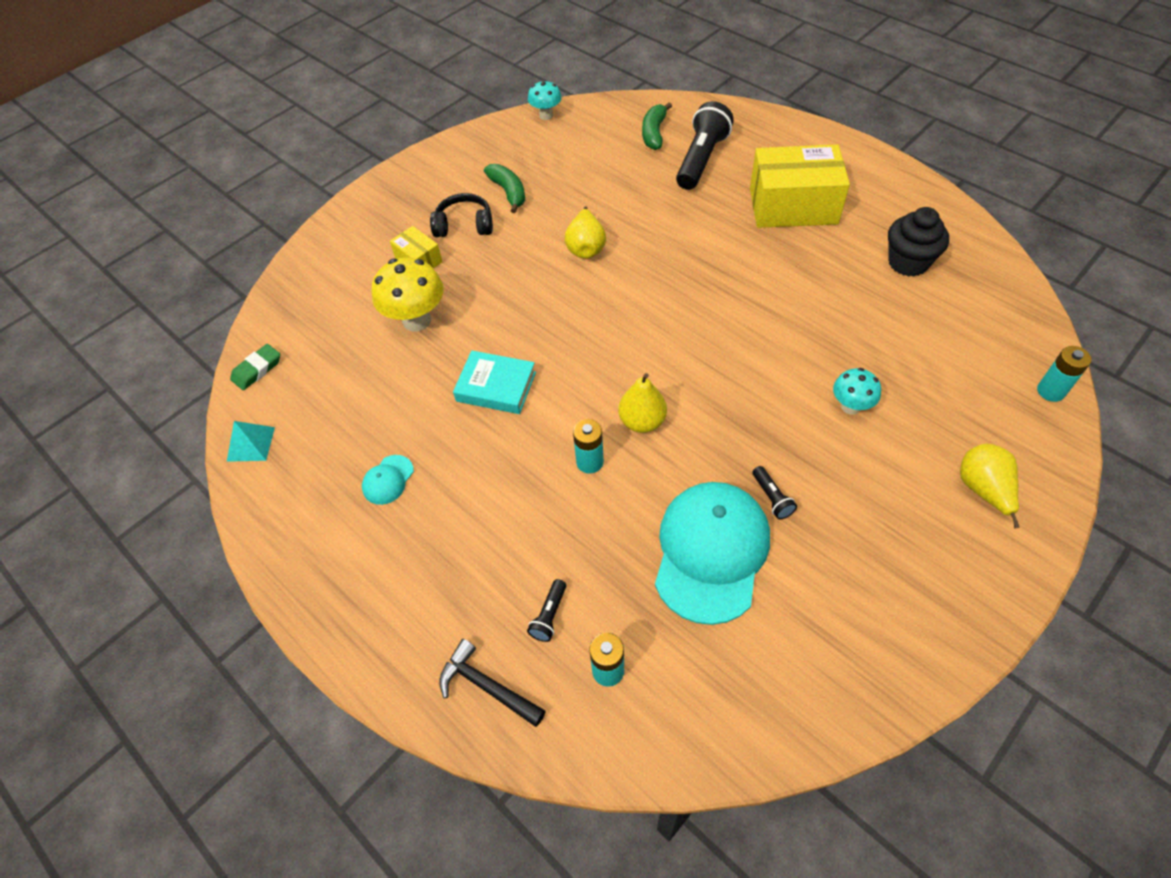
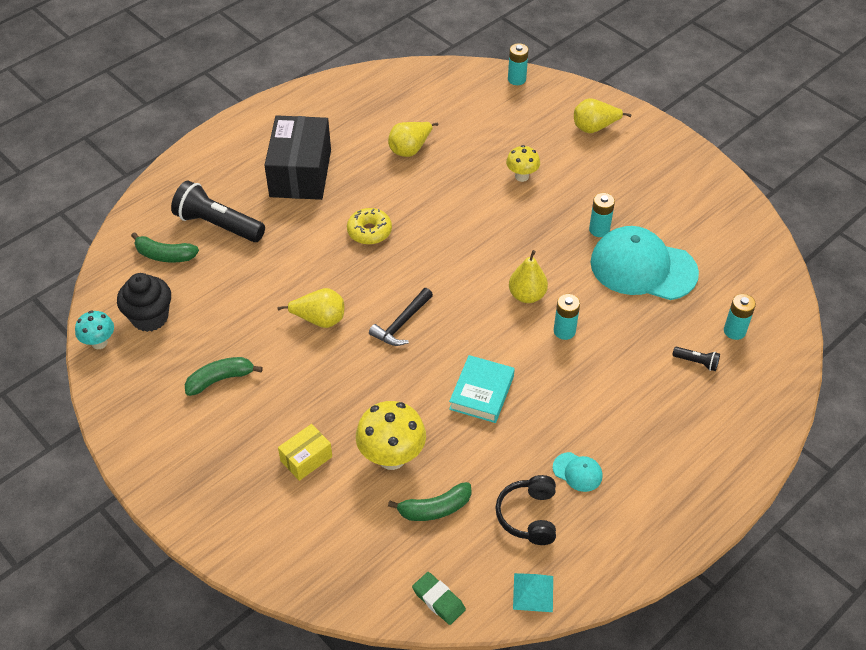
camera: 90 degrees left, 5 degrees down
black headphones [430,193,493,237] -> black headphones moved to [495,475,556,545]
black hammer [439,639,545,727] -> black hammer moved to [369,288,433,346]
yellow box [750,144,850,228] -> black box [264,115,331,200]
black flashlight [752,466,797,519] -> turquoise battery [589,193,615,237]
turquoise mushroom [833,368,881,415] -> yellow mushroom [506,145,540,182]
black cupcake [888,207,949,277] -> black cupcake moved to [117,273,171,332]
none -> yellow donut [347,208,392,245]
none -> yellow pear [388,122,438,157]
none -> green banana [388,482,472,521]

